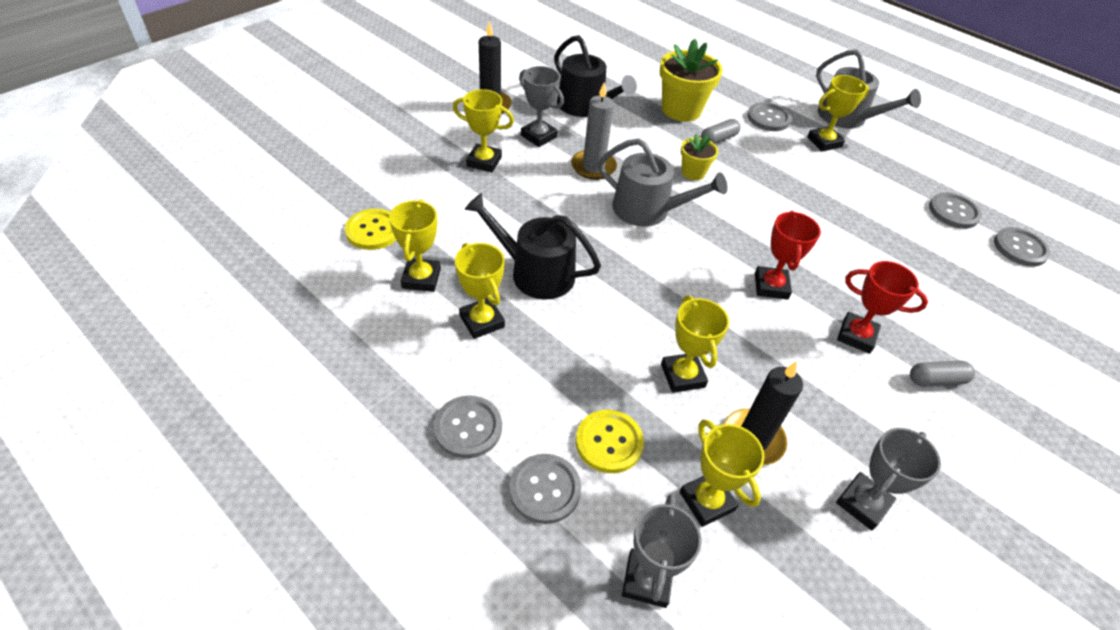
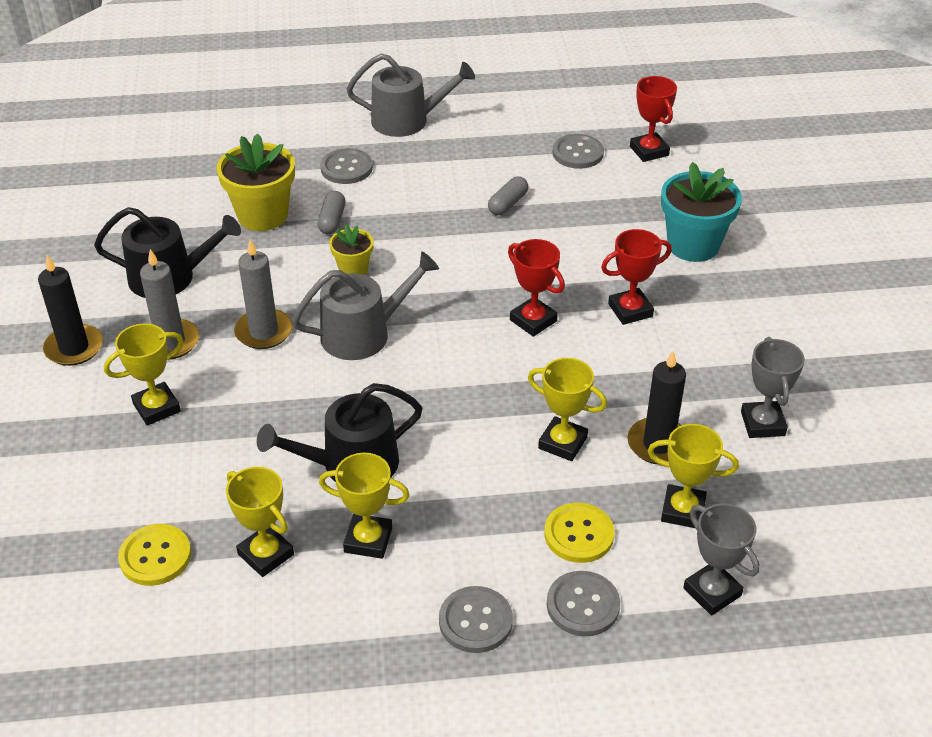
camera: 45 degrees left, 5 degrees down
grey trophy [519,66,564,147] -> grey candle [140,249,199,360]
yellow trophy [807,75,869,151] -> none
grey capsule [910,360,975,387] -> grey capsule moved to [488,176,528,215]
grey button [994,227,1051,267] -> red trophy [630,76,677,162]
none -> turquoise flower pot [661,162,742,262]

